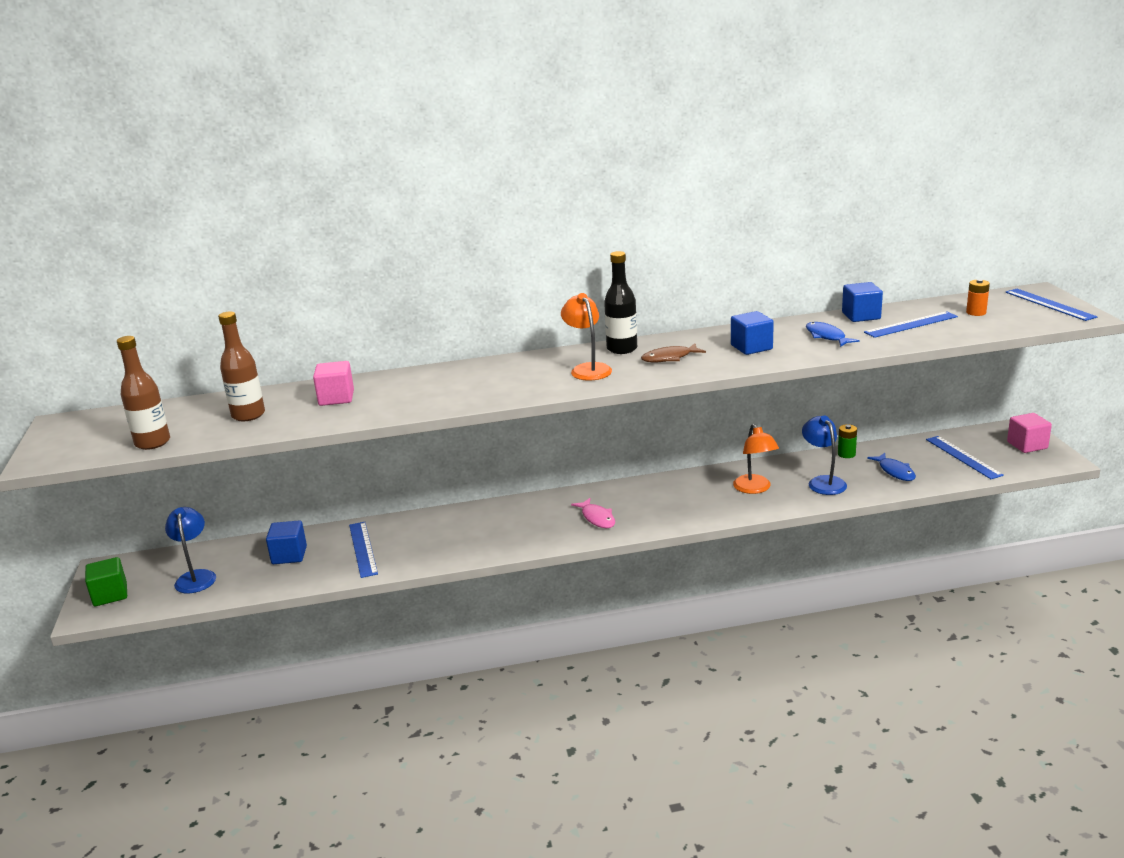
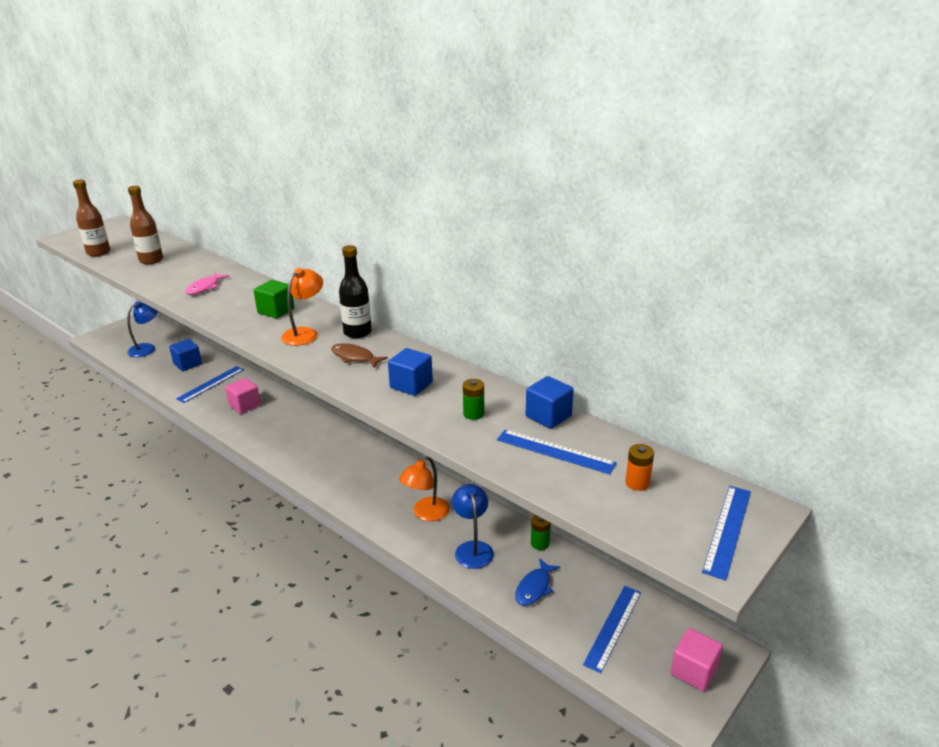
camera: 50 degrees right, 5 degrees up
green cube [85,557,127,606] -> green cube moved to [254,280,294,318]
pink cube [313,361,354,406] -> pink cube moved to [225,378,261,414]
pink fish [571,498,615,528] -> pink fish moved to [186,273,230,295]
blue lamp [802,416,847,495] -> blue lamp turned 45 degrees counterclockwise [452,484,494,569]
blue fish [806,322,859,347] -> green battery [463,379,484,420]

